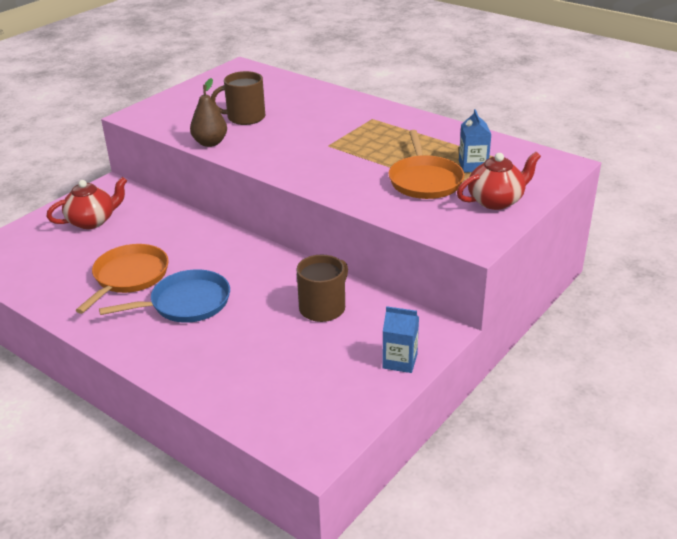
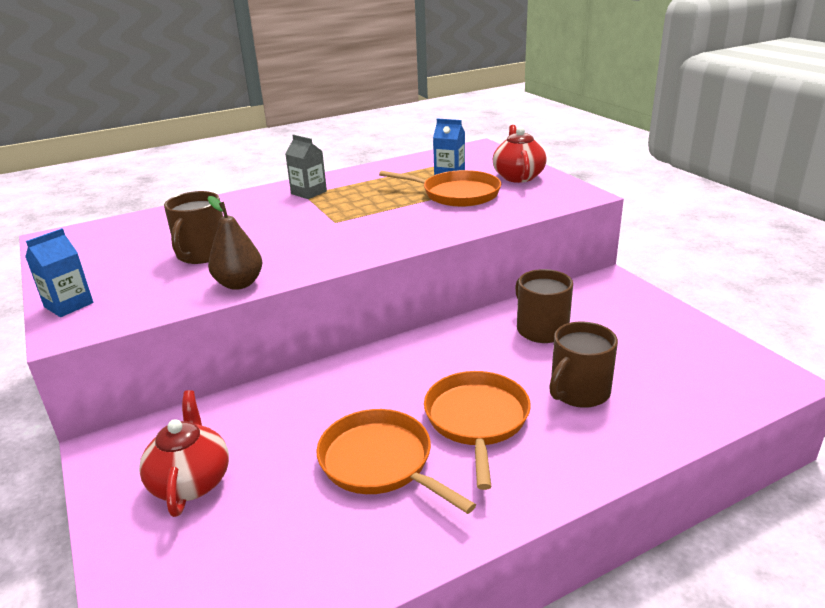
camera: 65 degrees left, 5 degrees down
blue pan [99,269,230,323] -> orange pan [424,371,531,490]
blue carton [382,306,419,373] -> blue carton moved to [25,228,93,317]
none -> grey carton [285,134,327,199]
none -> brown mug [549,321,618,408]

